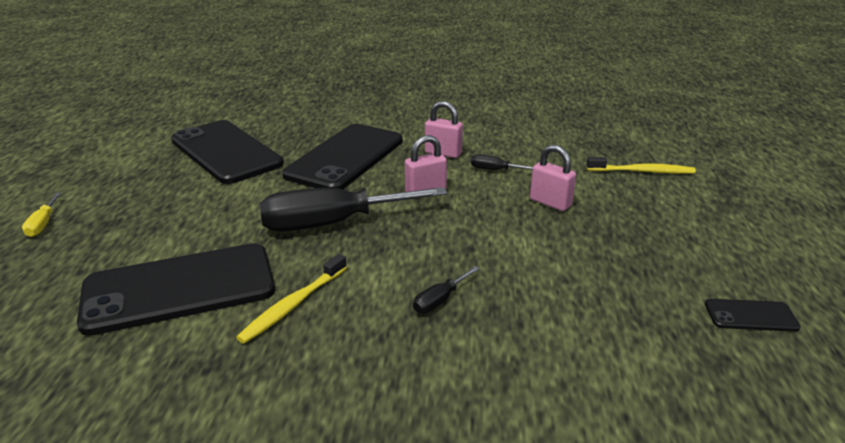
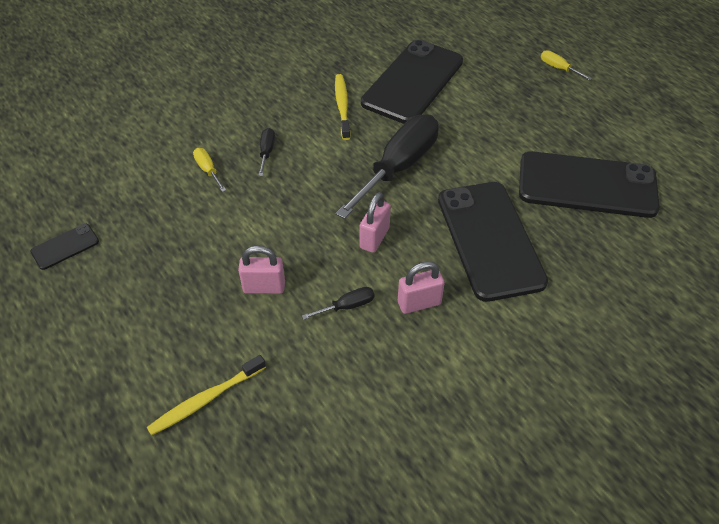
camera: 140 degrees right, 20 degrees up
none -> yellow screwdriver [193,148,226,192]

